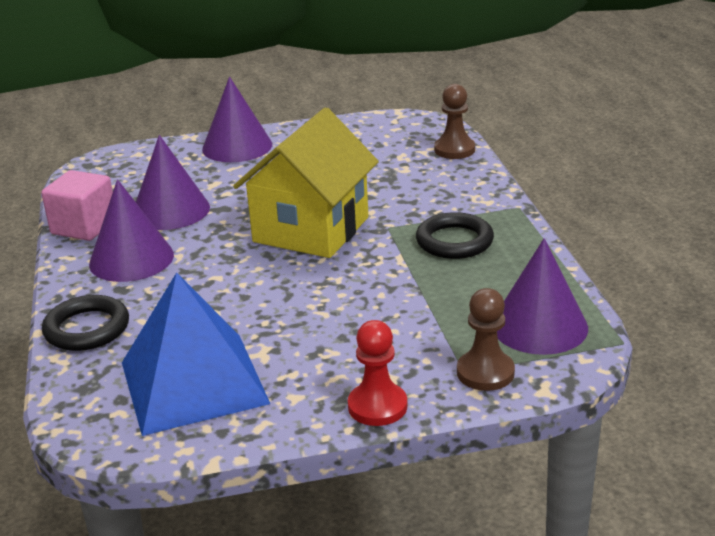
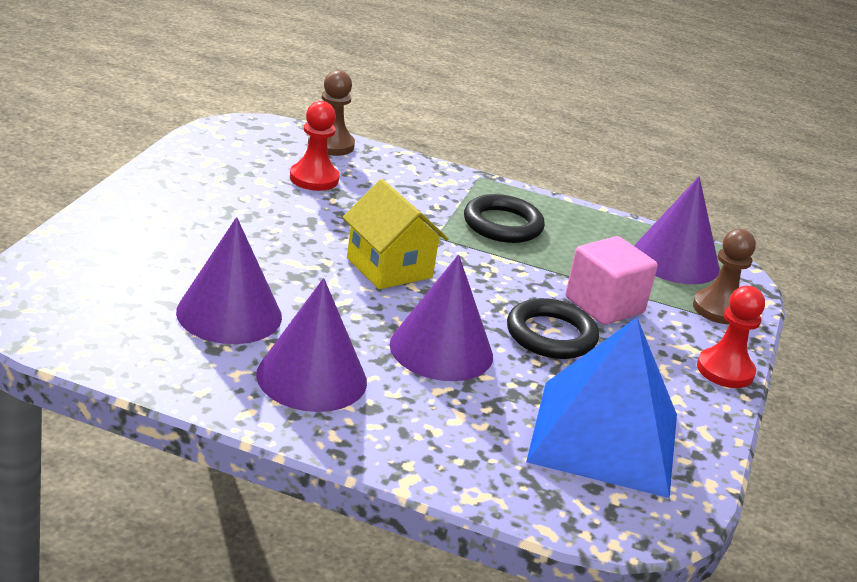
camera: 65 degrees left, 0 degrees up
pink cube [41,170,113,241] -> pink cube moved to [566,236,658,325]
black ring [42,295,129,351] -> black ring moved to [507,298,599,359]
purple cone [202,77,272,162] -> purple cone moved to [389,255,493,381]
yellow house [233,108,379,258] -> yellow house [342,179,448,289], size x0.62
none -> red pawn [290,101,339,191]

